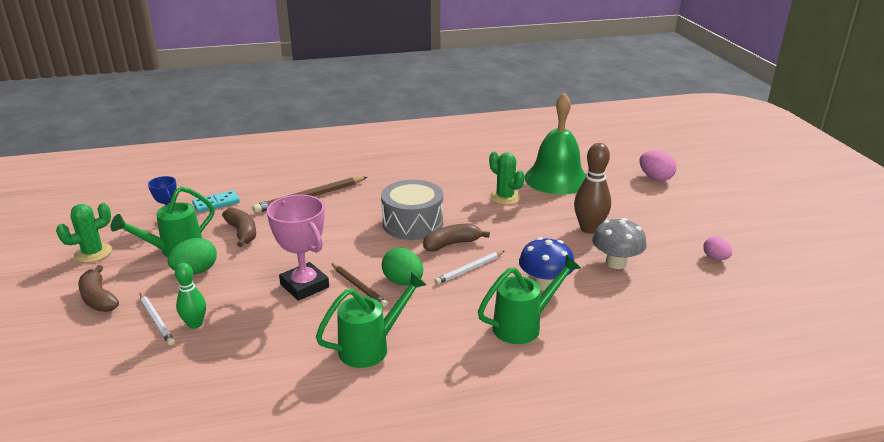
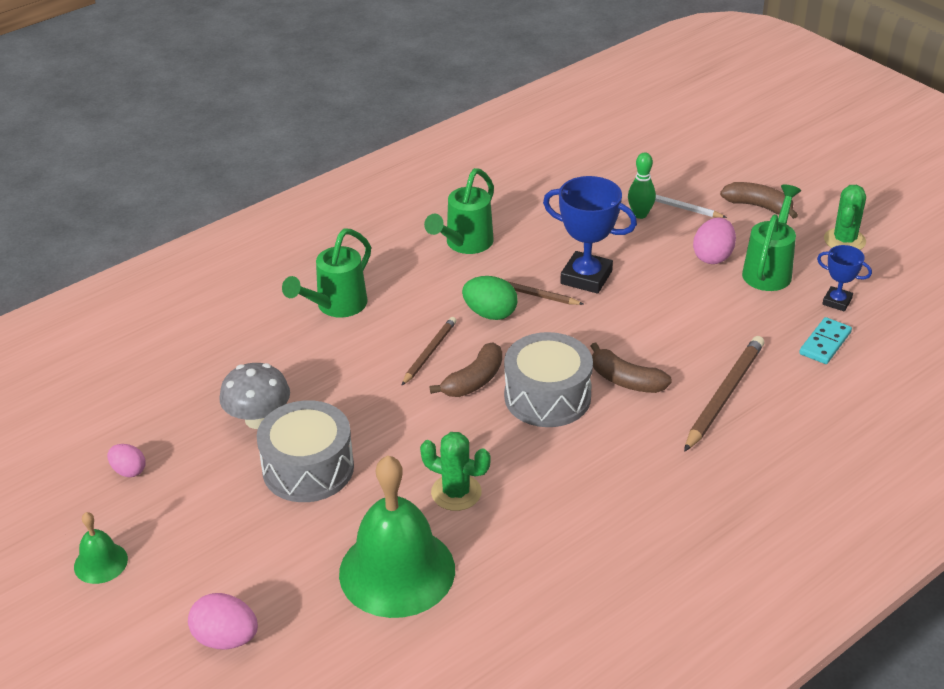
camera: 155 degrees right, 10 degrees up
green egg [168,238,217,274] -> pink egg [693,217,736,264]
brown banana [222,207,256,247] -> brown banana moved to [590,342,672,393]
pink trophy [267,195,329,301] -> blue trophy [543,176,637,294]
white pencil [434,251,505,284] -> brown pencil [401,317,457,386]
blue mushroom [519,237,574,291] -> none
brown bowling pin [574,143,611,234] -> grey drum [257,400,354,502]
none -> green bell [74,512,128,584]

